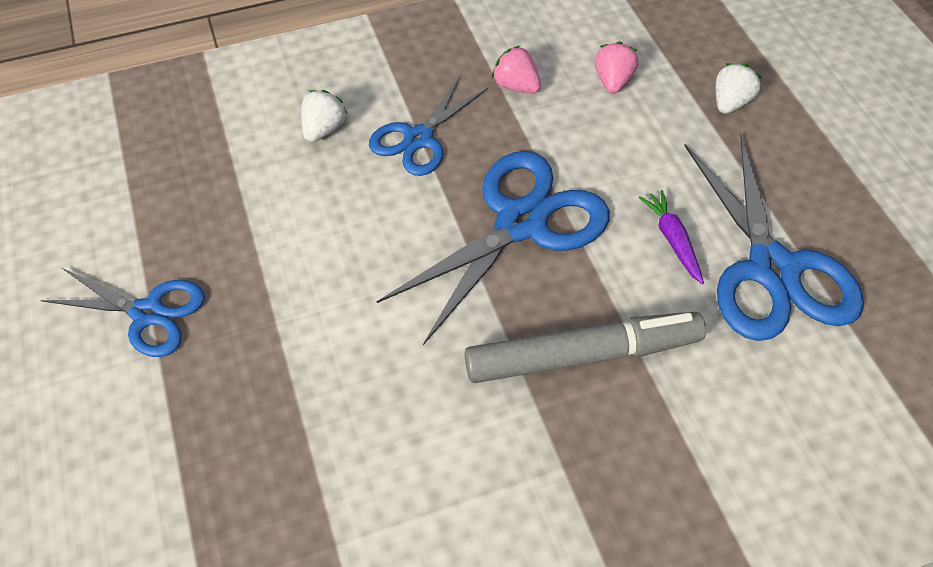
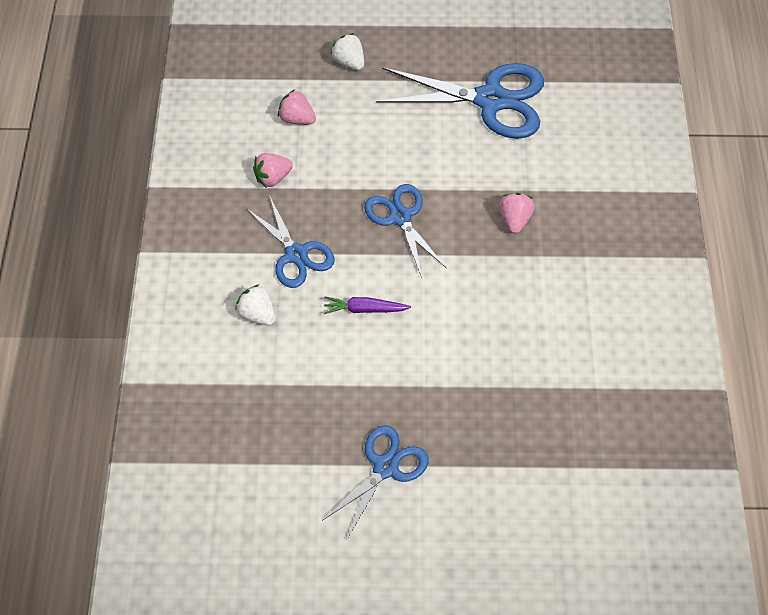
camera: 70 degrees left, 5 degrees up
blue scissors [376,151,610,345] -> blue scissors [364,184,446,278], size x0.61
grey marker [464,312,706,383] -> pink strawberry [499,193,534,234]
purple carrot [638,190,704,284] -> purple carrot moved to [324,296,411,314]

